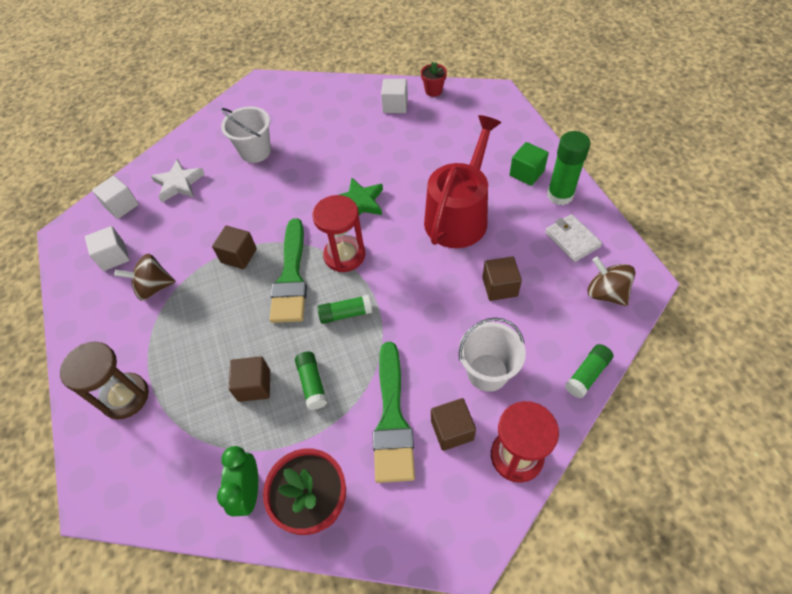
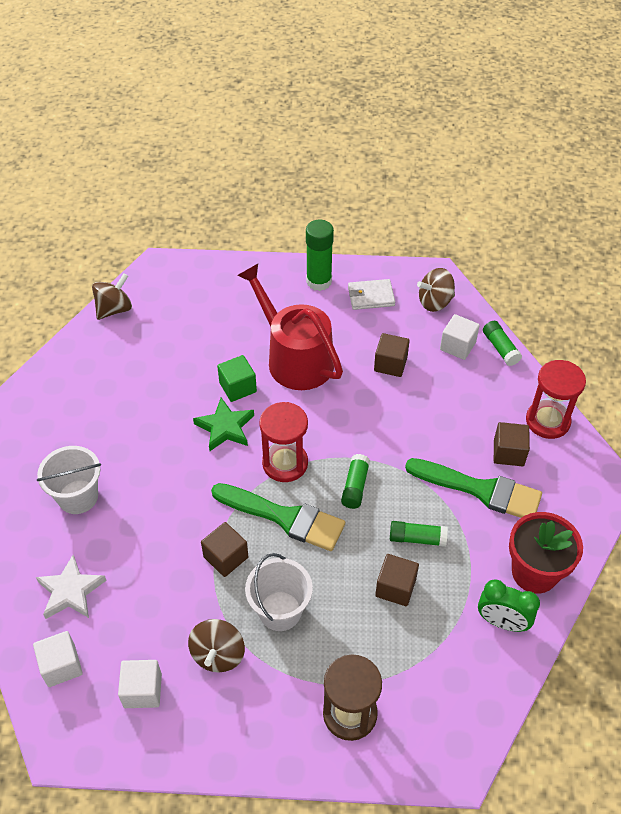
camera: 70 degrees left, 5 degrees down
white cube [381,79,408,113] -> white cube moved to [440,314,480,360]
red flower pot [421,62,447,97] -> brown spinning top [92,273,132,320]
white bucket [459,317,526,392] -> white bucket moved to [245,553,313,631]
green cube [509,142,549,186] -> green cube moved to [217,355,257,402]

